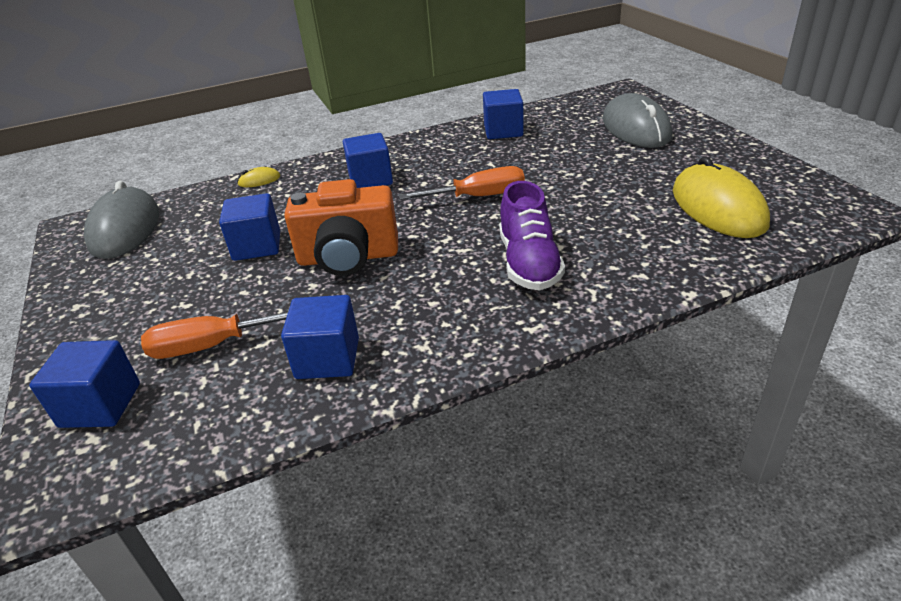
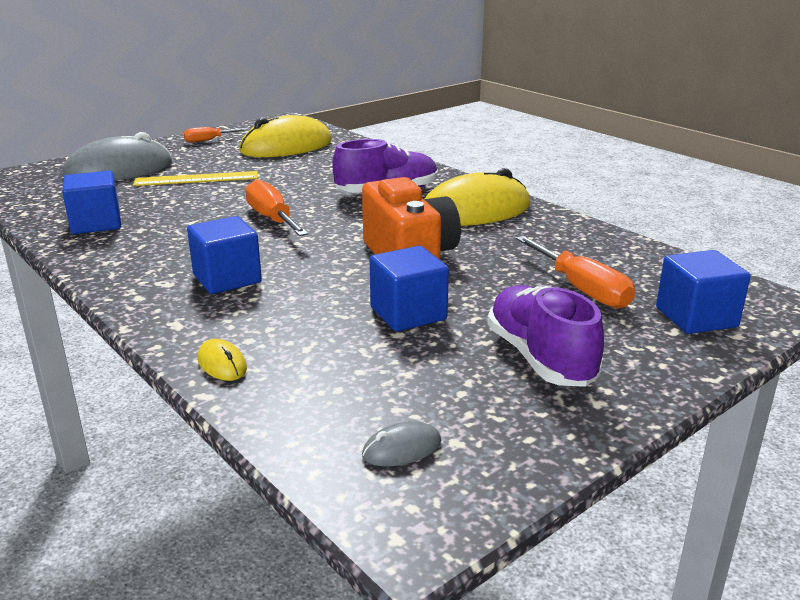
camera: 110 degrees left, 10 degrees down
grey mouse [84,181,159,259] -> grey mouse [362,421,441,466], size x0.41
blue cube [281,295,359,379] -> none
none -> yellow ruler [133,171,258,186]
none -> orange screwdriver [184,127,248,143]
none -> yellow mouse [425,168,530,226]
none -> purple shoe [488,285,604,387]

